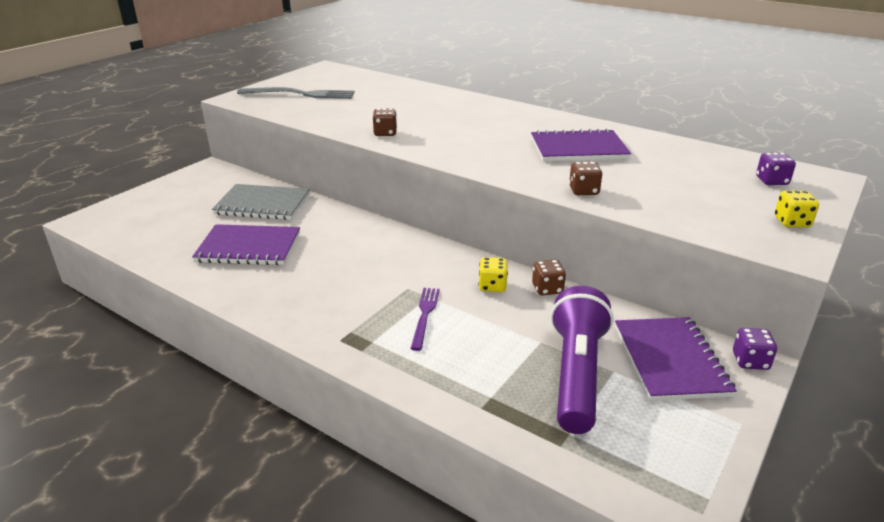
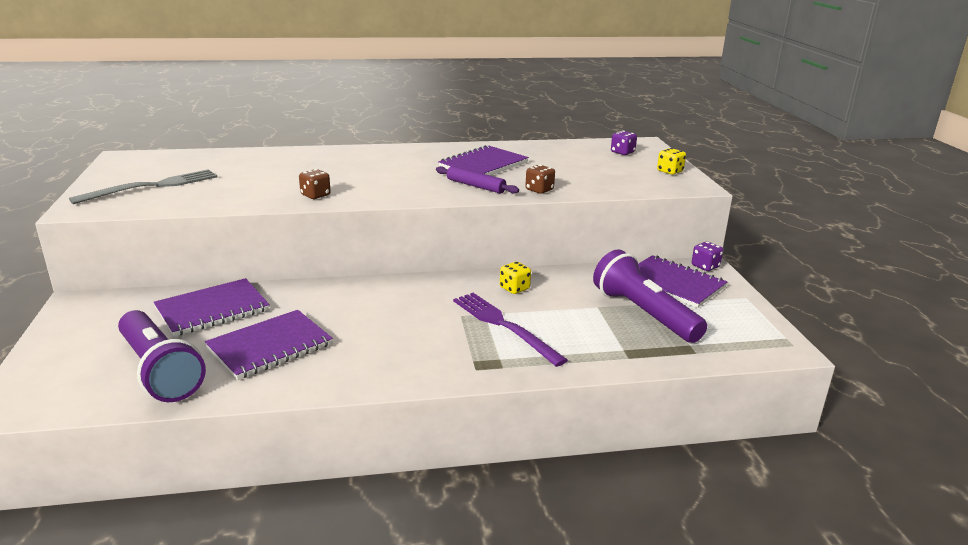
camera: 45 degrees left, 5 degrees down
grey notebook [212,184,310,220] -> purple notebook [153,278,270,337]
purple fork [411,288,440,351] -> purple fork [453,293,568,367], size x1.67
brown dice [532,260,566,295] -> none
none -> purple flashlight [118,310,206,402]
none -> purple rolling pin [436,166,519,194]

